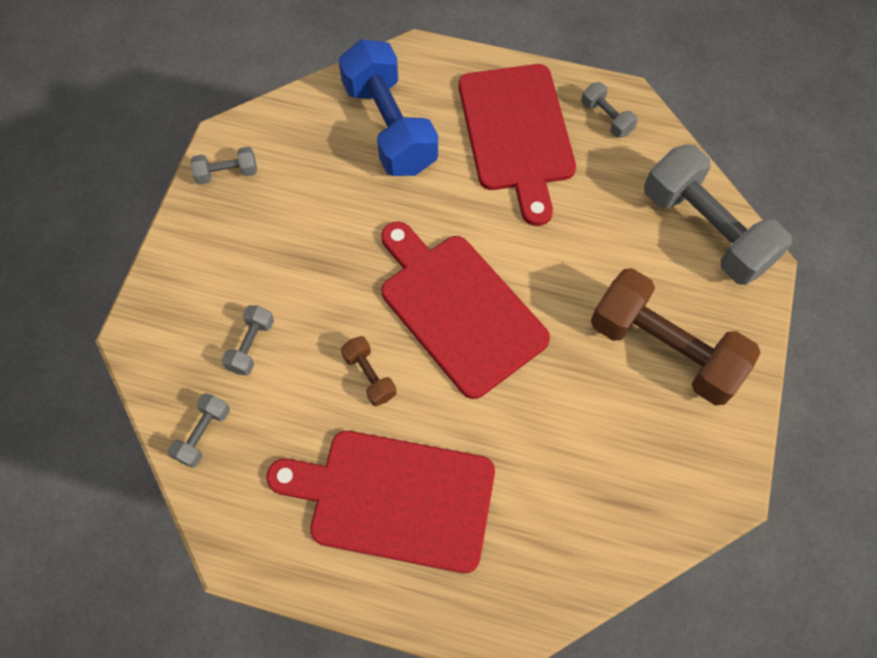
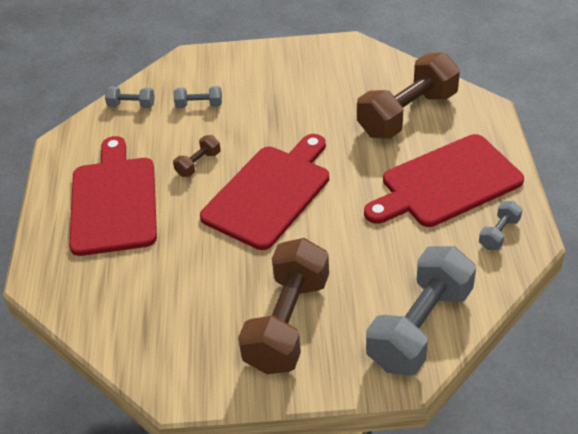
camera: 75 degrees right, 20 degrees down
grey dumbbell [191,147,257,185] -> none
blue dumbbell [338,39,438,176] -> brown dumbbell [357,52,460,139]

